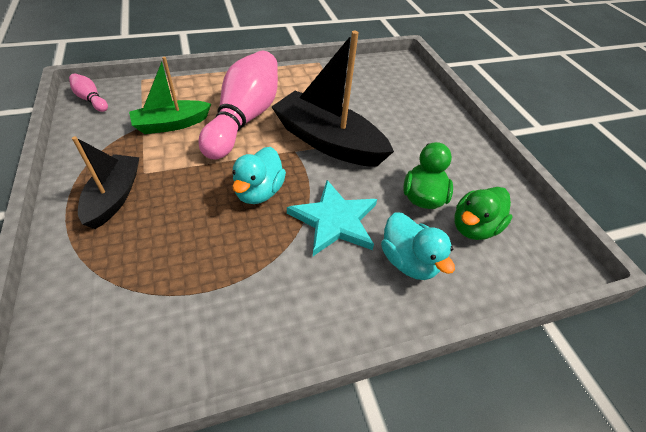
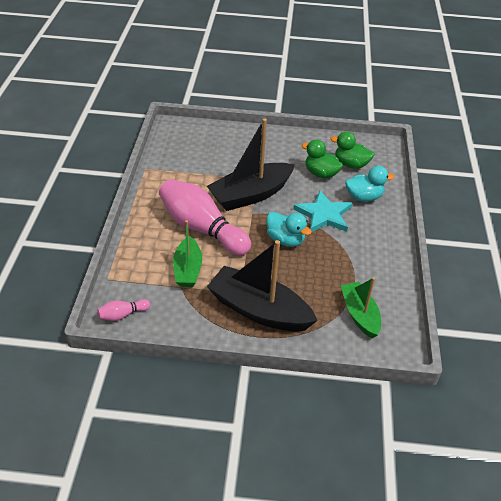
camera: 65 degrees left, 5 degrees down
black boat [72,136,139,229] -> black boat [207,240,318,331], size x1.65
green duck [454,187,513,240] -> green duck turned 135 degrees clockwise [331,132,374,169]
none -> green boat [341,277,381,339]

